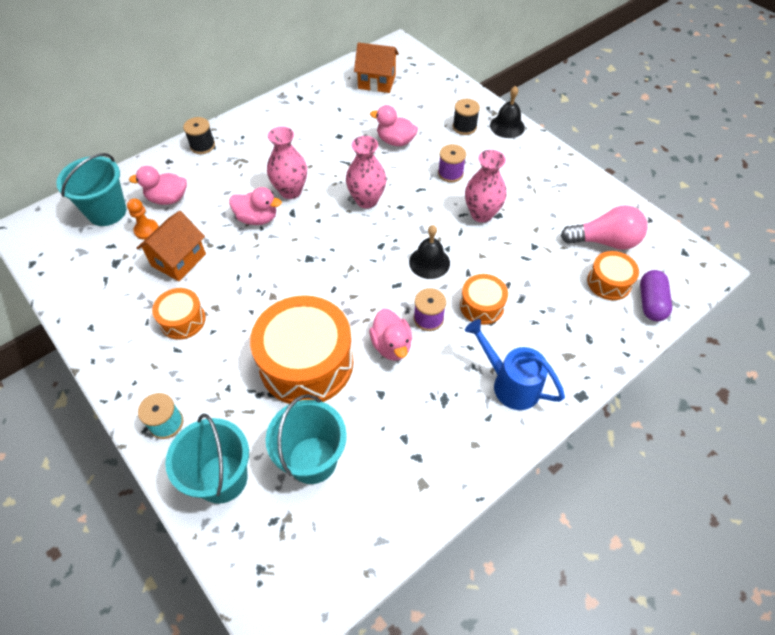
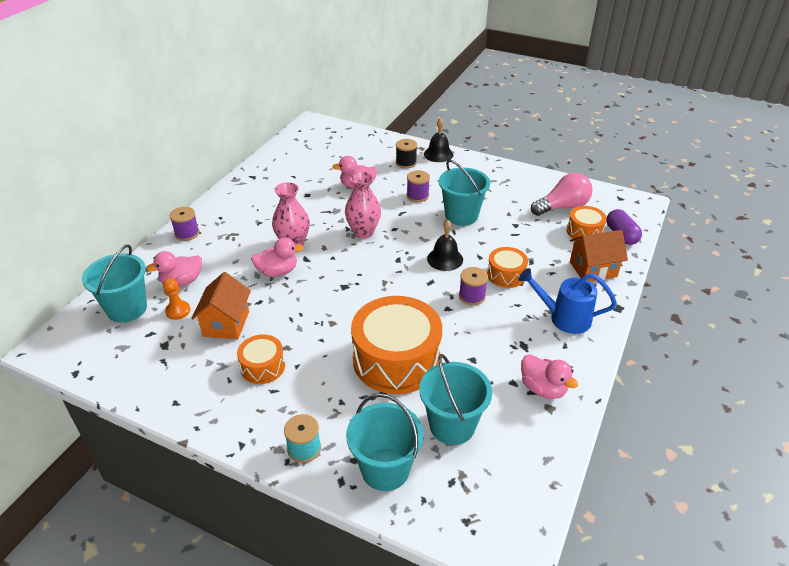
camera: 25 degrees left, 15 degrees down
black spool [183,117,215,154] -> purple spool [170,207,199,241]
orange house [354,43,399,93] -> orange house moved to [570,230,628,282]
pink duck [369,308,412,361] -> pink duck moved to [521,354,578,399]
pink vase [465,150,507,223] -> turquoise bucket [439,160,490,226]

